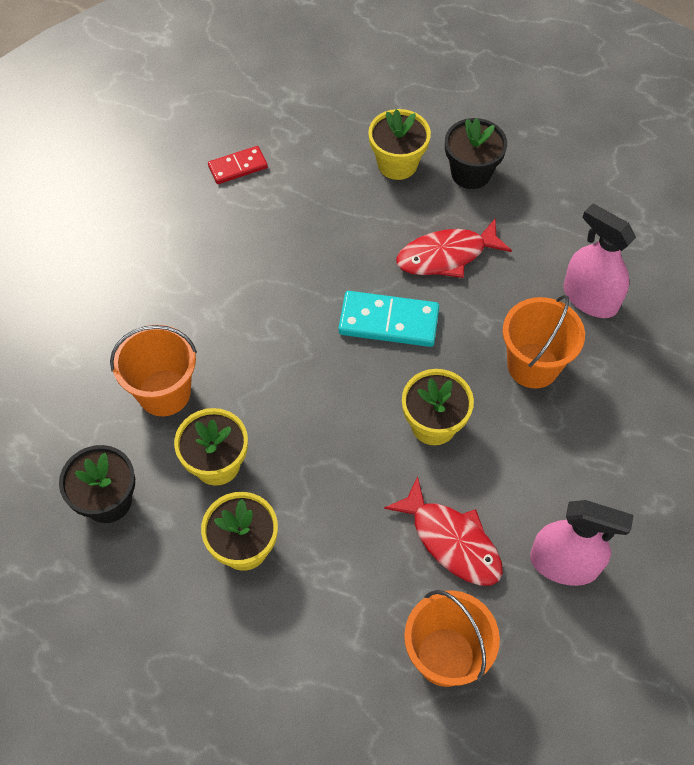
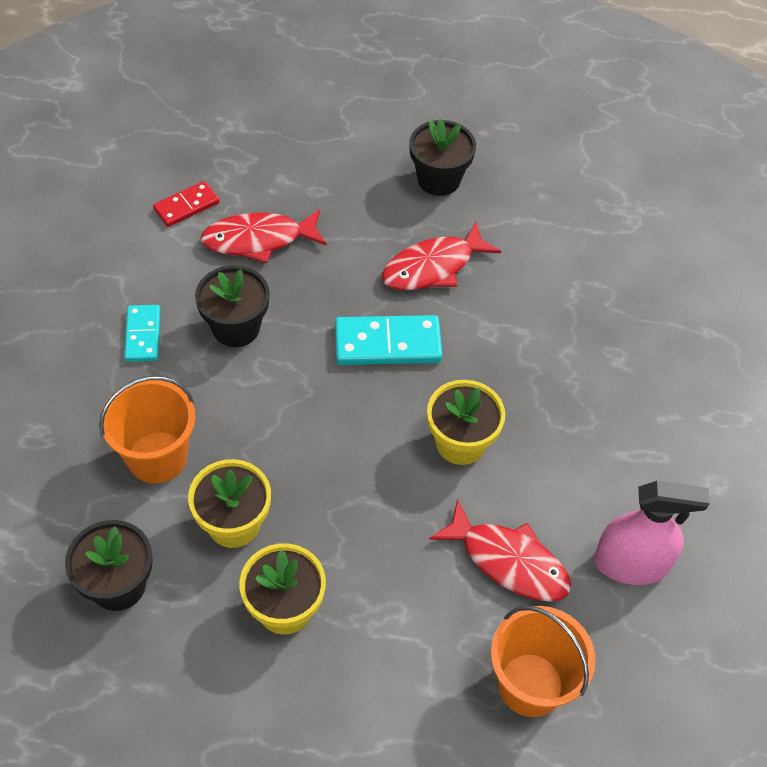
camera: 15 degrees left, 5 degrees down
yellow flower pot [368,109,431,180] -> none
orange bucket [503,295,585,388] -> none
pink spray bottle [563,203,636,318] -> none
none -> turquoise domino [124,305,160,362]
none -> black flower pot [195,265,270,347]
none -> red fish [200,209,327,263]

